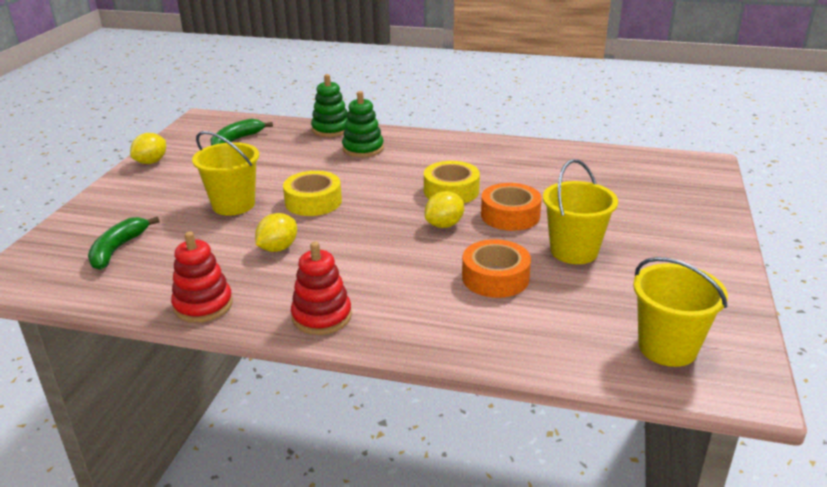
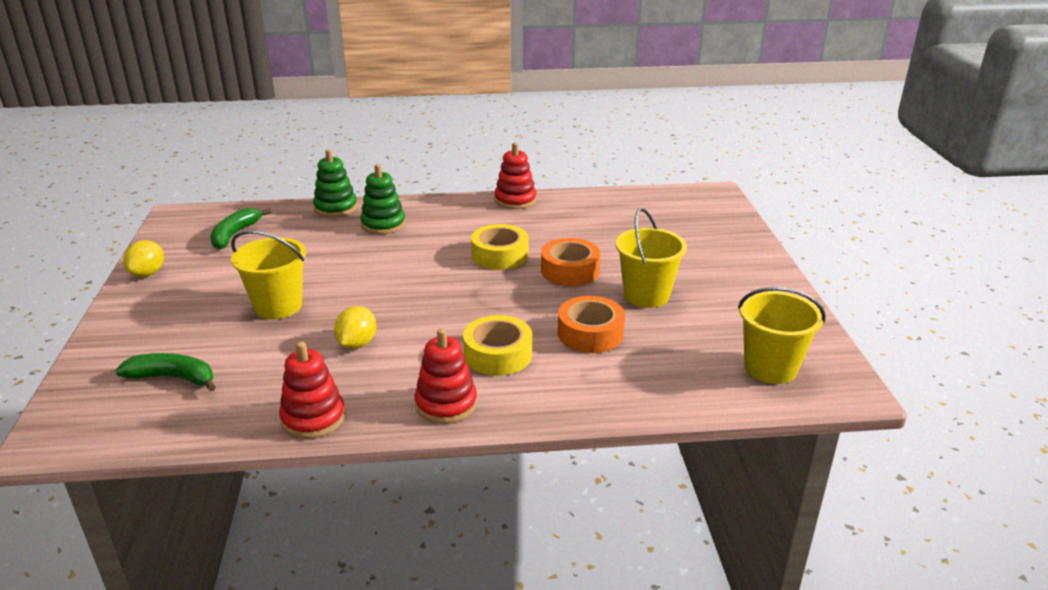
camera: 20 degrees left, 0 degrees up
green banana [88,217,160,270] -> green banana turned 105 degrees clockwise [115,353,216,391]
yellow tape [283,171,342,216] -> yellow tape moved to [463,315,532,376]
yellow lemon [425,191,464,228] -> none
none -> red stacking toy [494,142,536,209]

